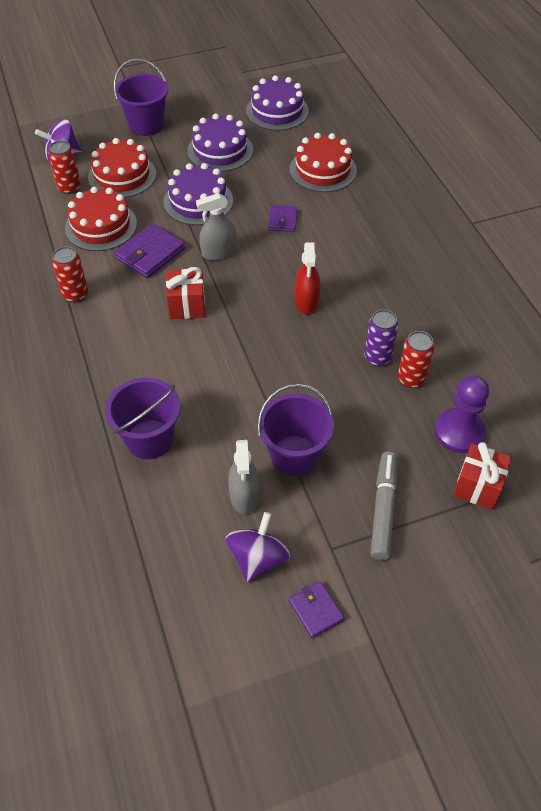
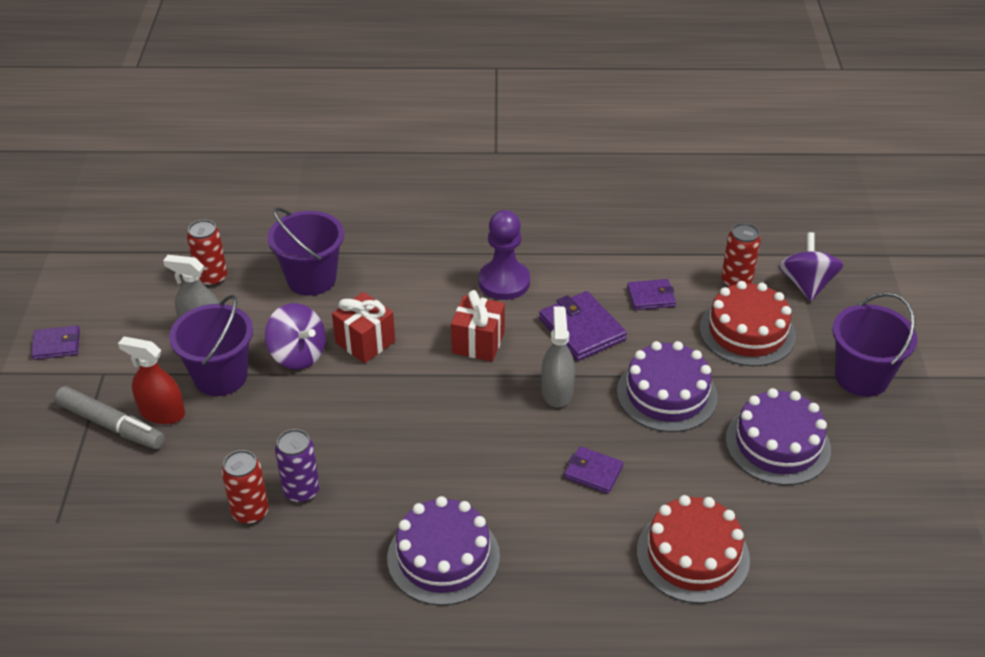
camera: 110 degrees right, 10 degrees down
red can [52,247,88,302] -> red can moved to [187,220,227,287]
red cake [65,187,137,251] -> purple wallet [627,279,676,310]
purple spinning top [226,512,290,582] -> purple spinning top moved to [265,303,326,370]
purple cake [246,75,309,131] -> purple cake moved to [387,496,500,606]
red spray bottle [294,242,321,314] -> red spray bottle moved to [118,337,185,424]
purple pawn [435,376,489,453] -> purple pawn moved to [478,210,530,300]
red gift [453,442,512,510] -> red gift moved to [332,292,395,363]

